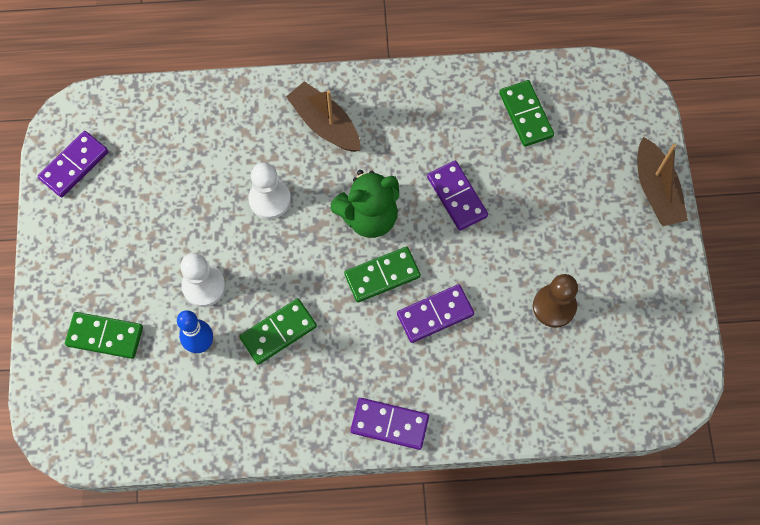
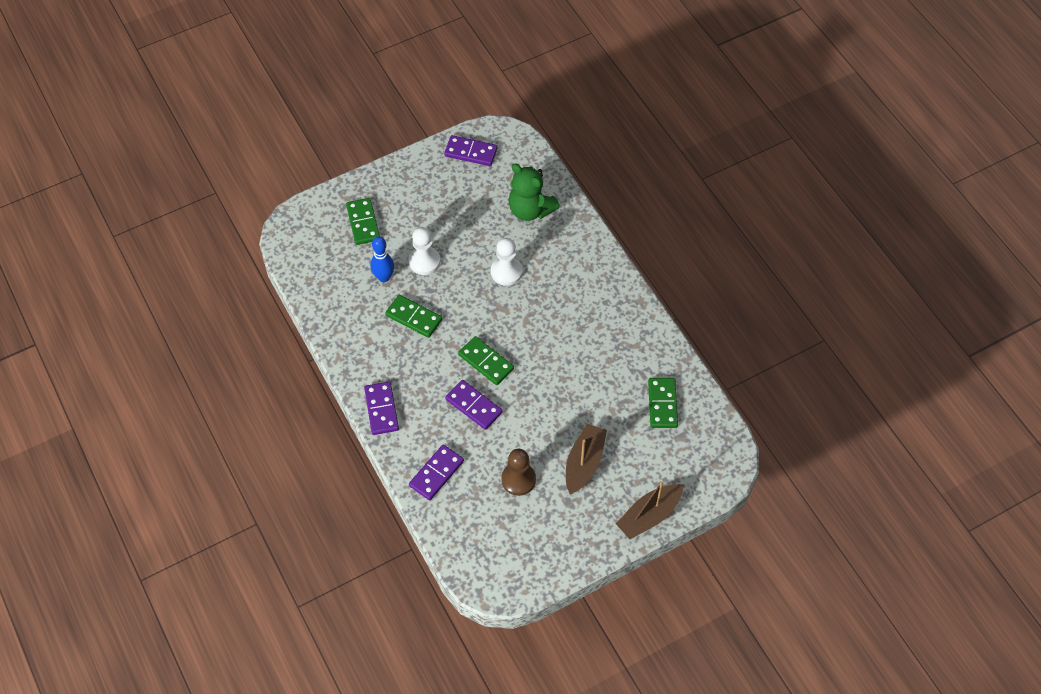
camera: 65 degrees right, 10 degrees down
brown boat [286,81,360,152] -> brown boat moved to [566,424,607,494]
green teddy bear [331,170,399,238] -> green teddy bear moved to [508,164,560,221]
purple domino [427,161,488,231] -> purple domino moved to [409,444,464,500]
green domino [499,80,554,147] -> green domino turned 45 degrees counterclockwise [648,378,678,428]

